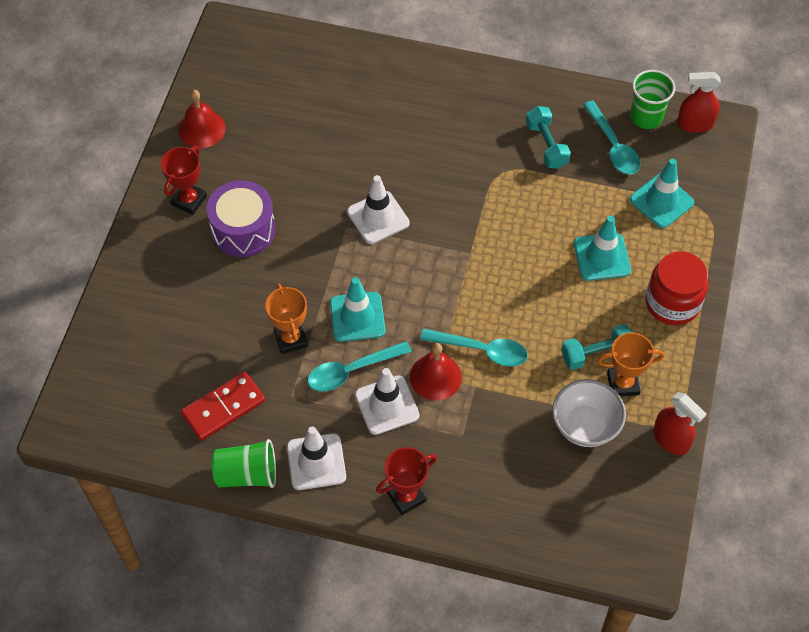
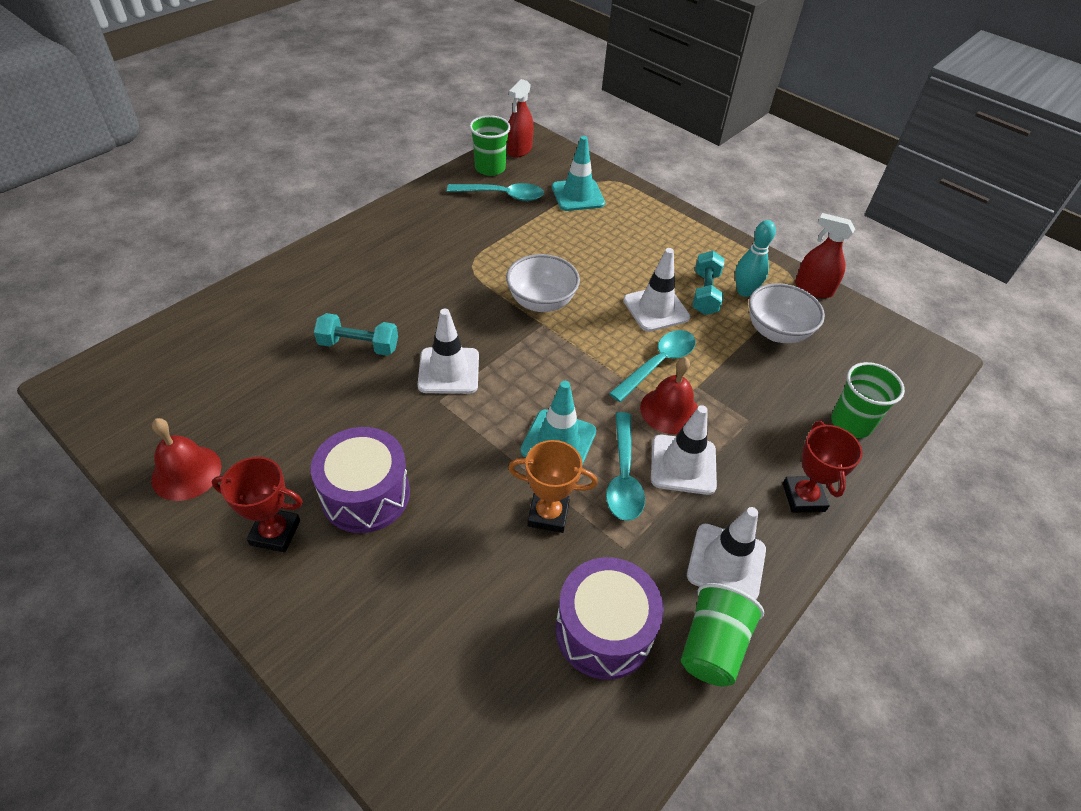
camera: 65 degrees left, 10 degrees down
red trophy [161,146,207,215] -> red trophy turned 45 degrees counterclockwise [211,457,303,553]
red domino [181,371,265,441] -> purple drum [556,557,664,680]
turquoise dumbbell [526,106,571,169] -> turquoise dumbbell moved to [314,313,398,356]
turquoise traffic cone [574,216,631,281] -> none
orange trophy [597,333,664,397] -> turquoise bowling pin [735,220,776,297]
red jar [646,251,709,326] -> none
red spray bottle [653,392,706,455] -> red spray bottle turned 135 degrees counterclockwise [795,213,855,298]
none -> white bowl [506,254,580,312]
none -> white traffic cone [623,248,690,332]
none -> green cup [831,362,905,438]

